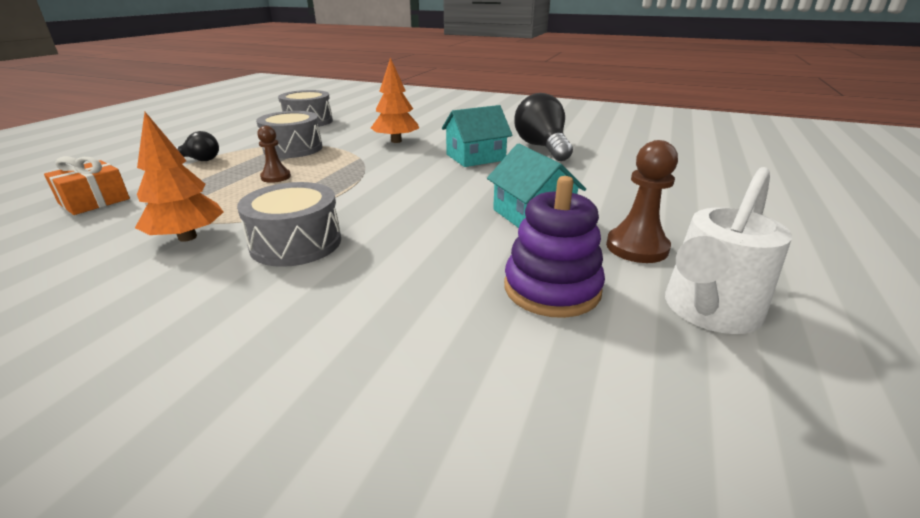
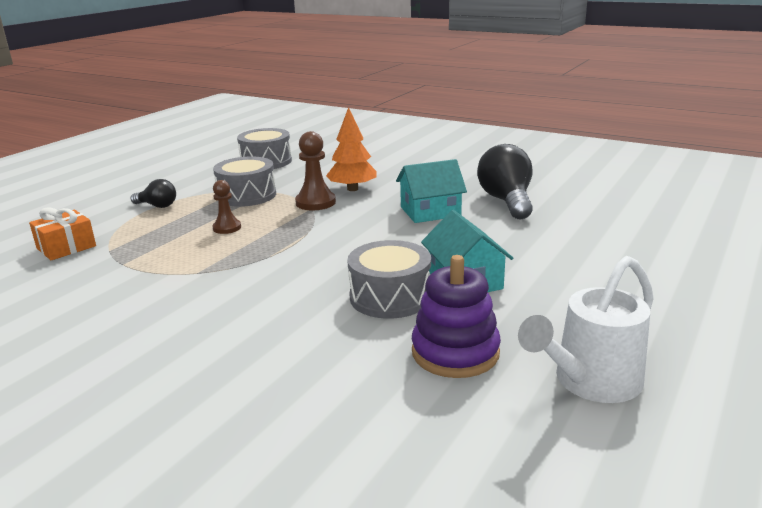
camera: 10 degrees right, 5 degrees down
orange tree [135,112,223,242] -> none
grey drum [237,182,341,267] -> grey drum moved to [347,240,431,319]
brown pawn [606,140,678,263] -> brown pawn moved to [295,131,336,210]

